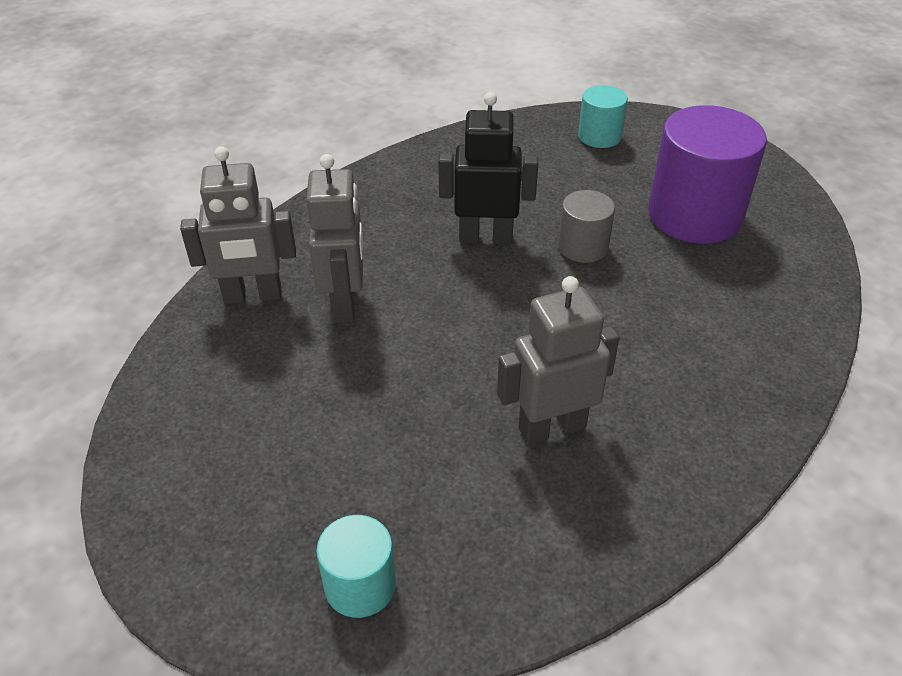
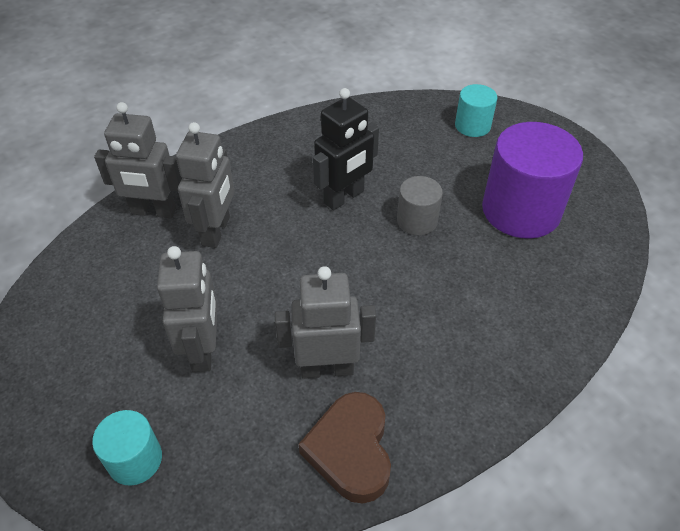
camera: 15 degrees right, 5 degrees up
black robot [438,92,538,244] -> black robot turned 120 degrees clockwise [313,88,379,210]
none -> grey robot [157,246,218,372]
none -> brown heart [299,392,391,503]

